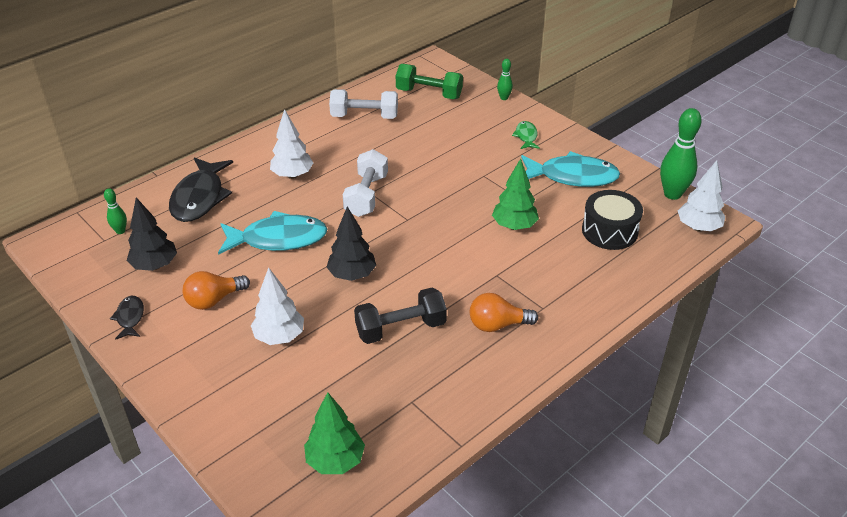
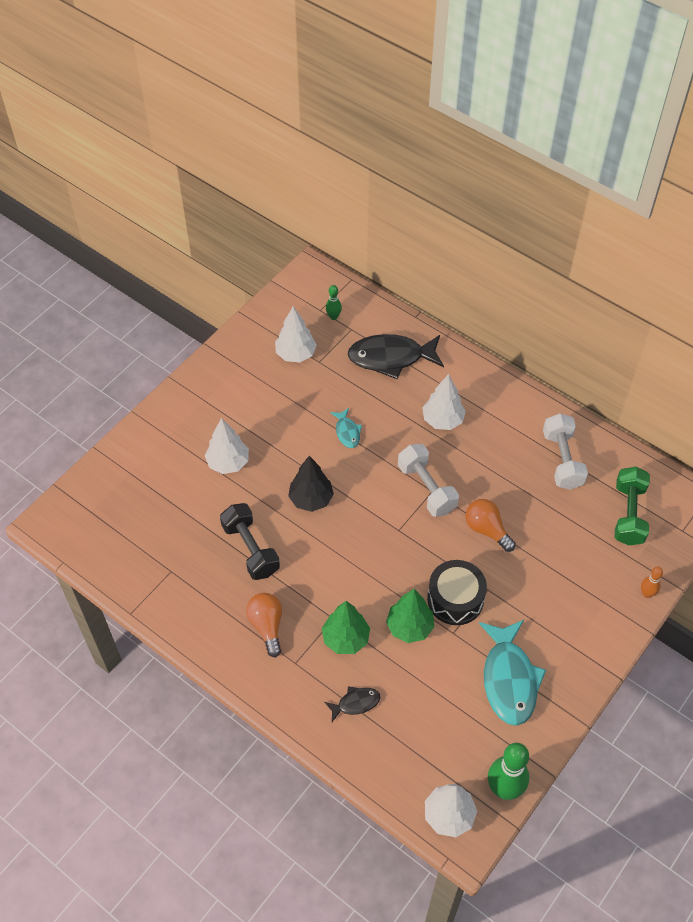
camera: 80 degrees right, 15 degrees up
black fish [110,296,144,340] -> black fish moved to [325,687,380,722]
black tree [127,197,177,271] -> white tree [275,306,317,362]
orange light bulb [182,271,250,310] -> orange light bulb moved to [465,499,516,552]
turquoise fish [218,211,327,255] -> turquoise fish [330,408,362,448], size x0.49
green tree [304,392,365,474] -> green tree moved to [322,601,370,654]
white dumbbell [343,149,388,217] -> white dumbbell turned 60 degrees clockwise [398,444,459,517]
green bowling pin [497,59,513,100] -> orange bowling pin [641,567,663,598]
green fish [512,121,540,149] -> none
black drum [582,190,643,250] -> black drum moved to [427,560,487,625]

